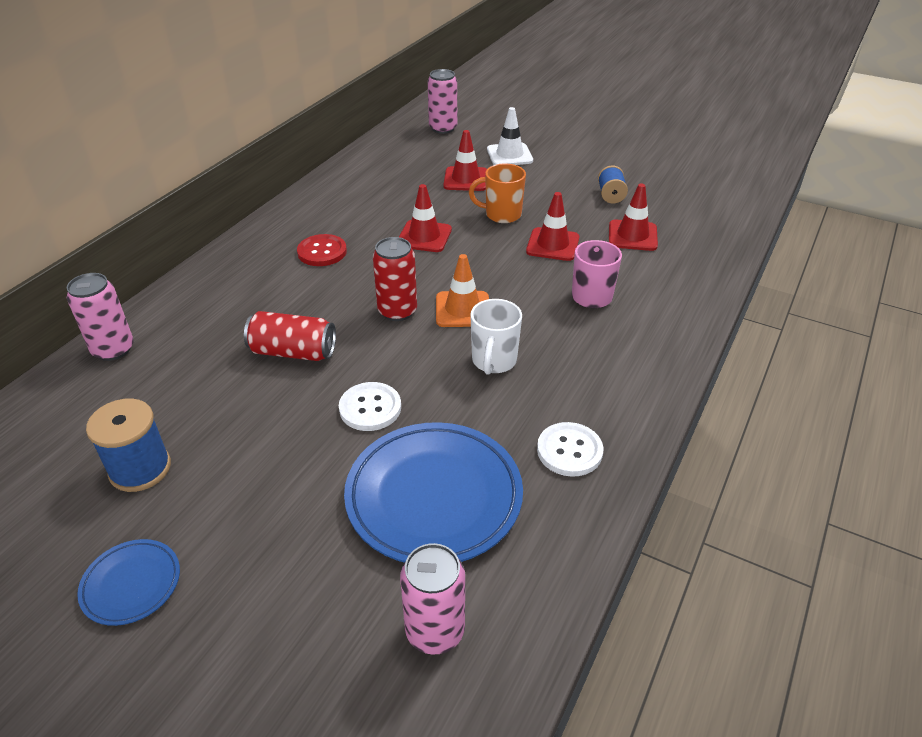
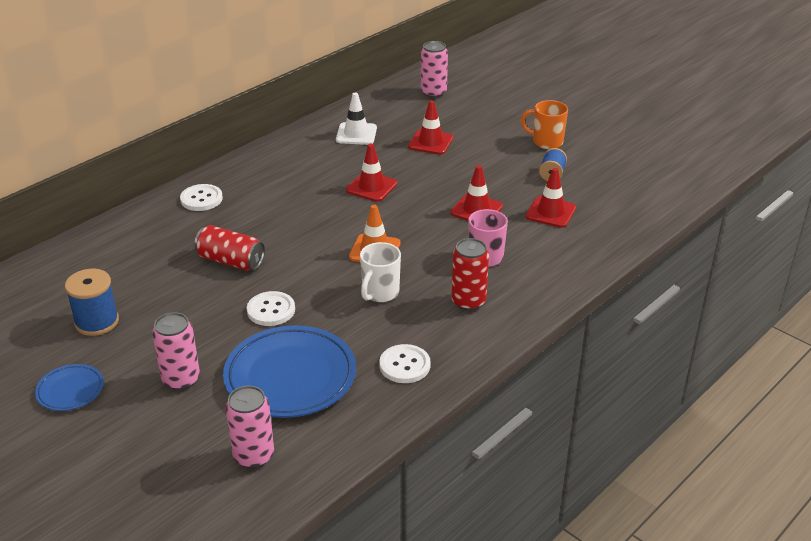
camera: 15 degrees right, 5 degrees down
pink can [67,273,134,361] -> pink can moved to [152,312,200,390]
red button [297,234,347,266] -> none
red can [373,237,417,321] -> red can moved to [451,238,489,311]
orange mug [469,163,526,223] -> orange mug moved to [521,100,568,149]
white traffic cone [487,107,533,165] -> white traffic cone moved to [336,92,377,145]
none -> white button [180,184,223,211]

